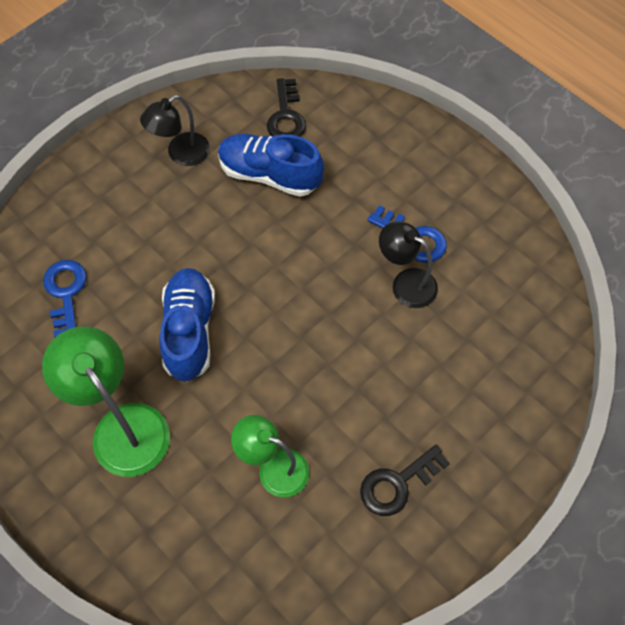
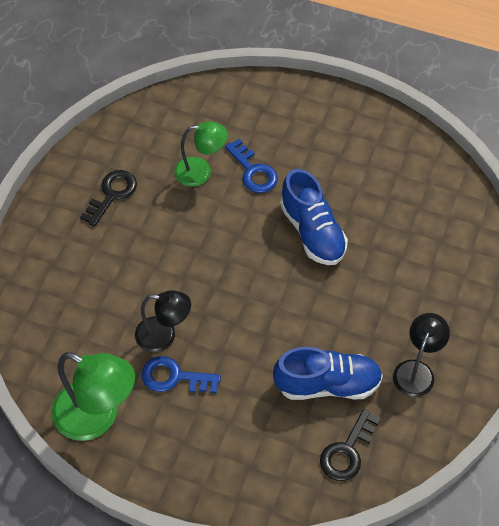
camera: 155 degrees right, 5 degrees down
green lamp [42,326,170,477] -> green lamp moved to [51,352,135,441]
blue key [43,260,87,338] -> blue key moved to [225,139,278,193]
black key [267,78,306,137] -> black key turned 120 degrees counterclockwise [320,409,380,481]

